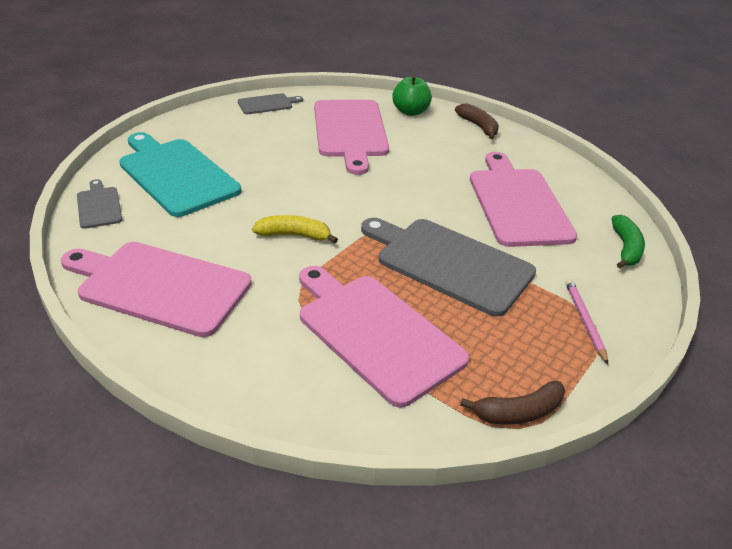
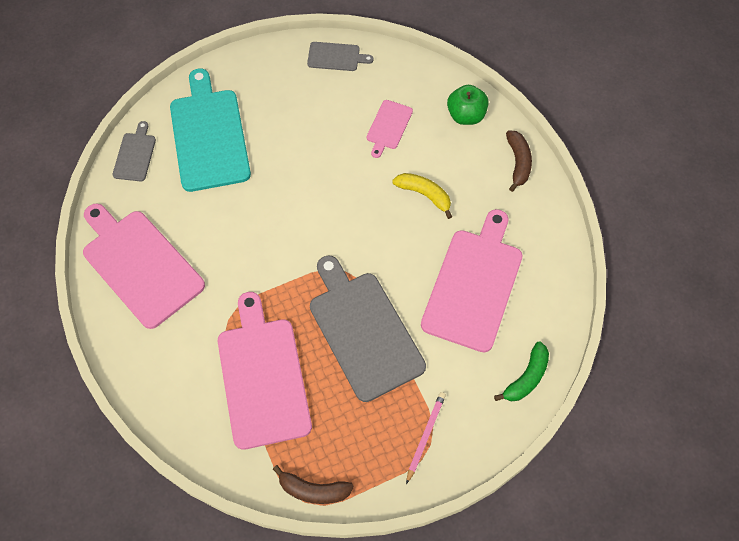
camera: 30 degrees right, 25 degrees up
yellow banana [252,215,338,244] -> yellow banana moved to [392,173,452,219]
pink cutting board [314,100,389,175] -> pink cutting board [367,100,413,158], size x0.48

